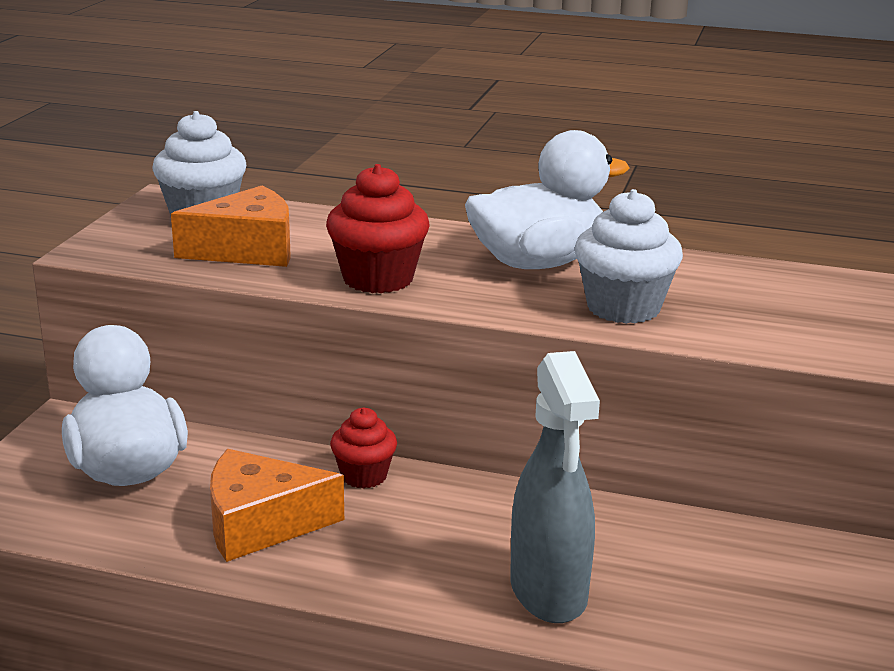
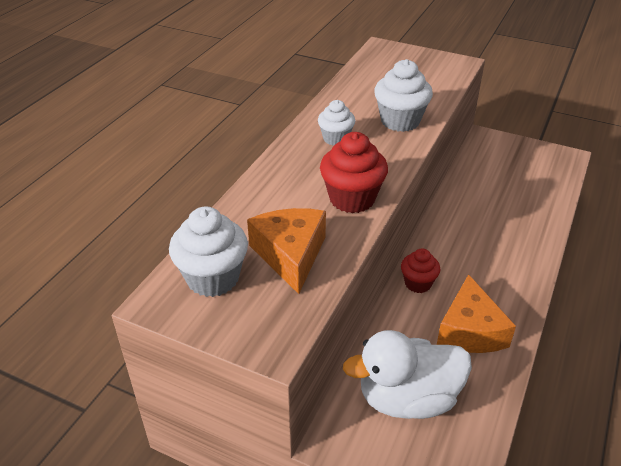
camera: 80 degrees left, 15 degrees up
white duck [465,130,629,269] -> white cupcake [318,100,355,146]
grey spray bottle [510,351,600,623] -> none

